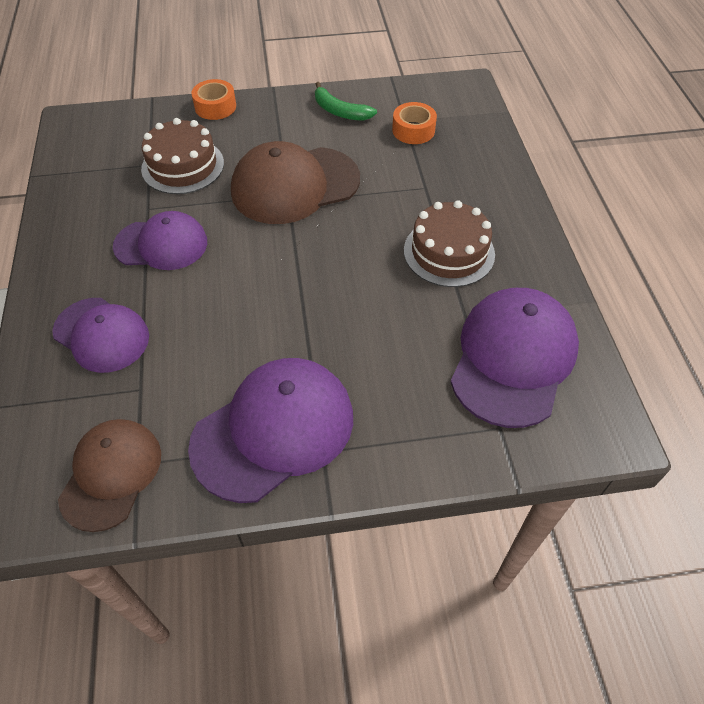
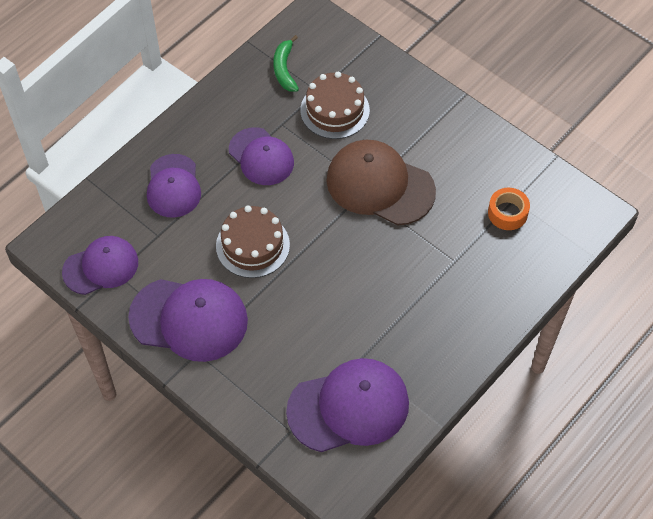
camera: 50 degrees right, 5 degrees up
brown cap [58,419,161,532] -> purple cap [62,236,138,295]
orange tape [191,79,236,120] -> none
green banana [315,82,377,121] -> green banana moved to [273,35,299,92]
brown cake [404,200,495,287] -> brown cake moved to [216,205,290,278]

